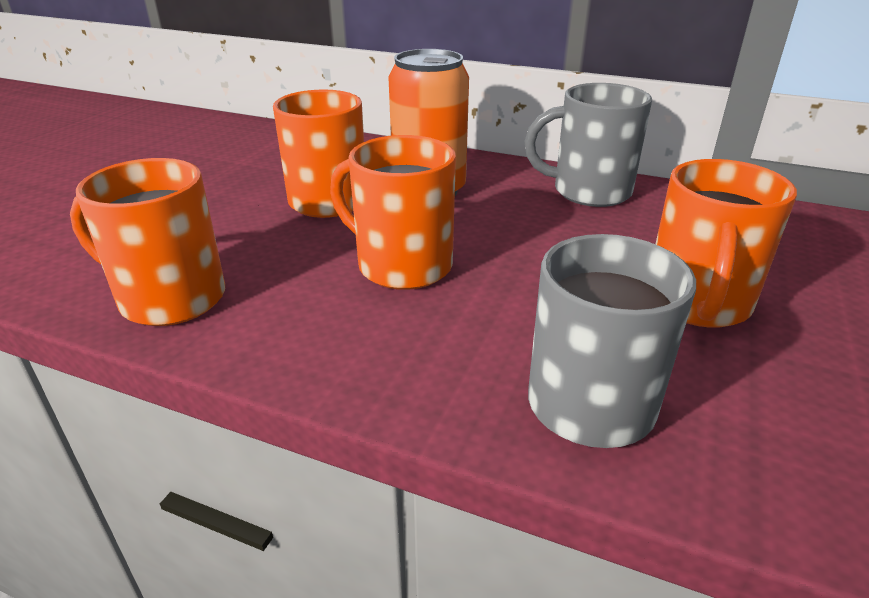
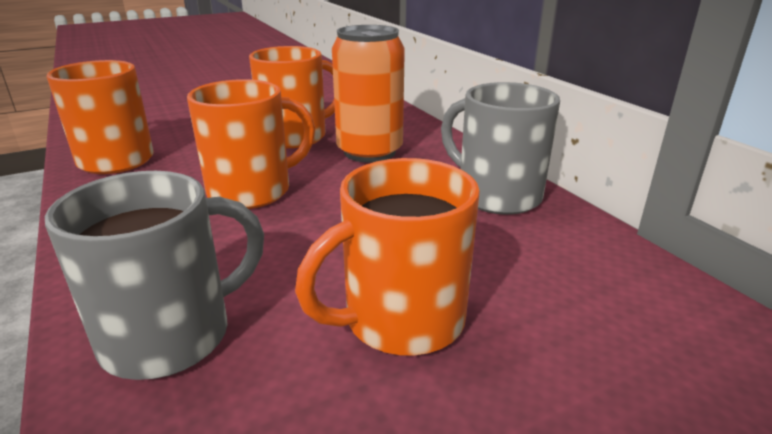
camera: 40 degrees right, 5 degrees down
orange mug [330,135,456,290] -> orange mug turned 75 degrees clockwise [187,79,315,209]

